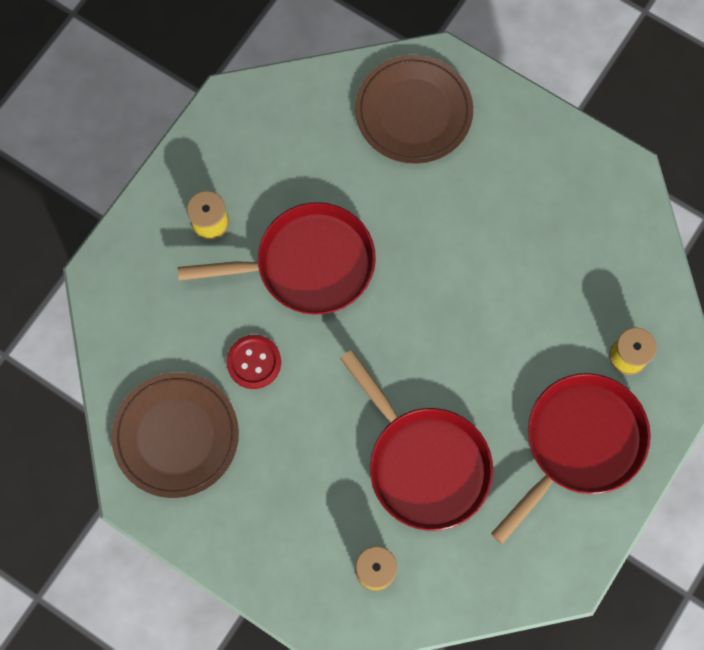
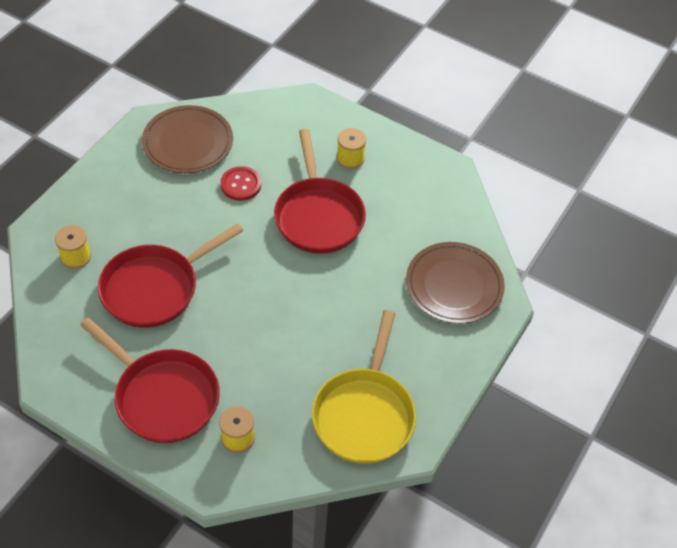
camera: 85 degrees right, 20 degrees down
none -> yellow pan [312,310,416,464]

